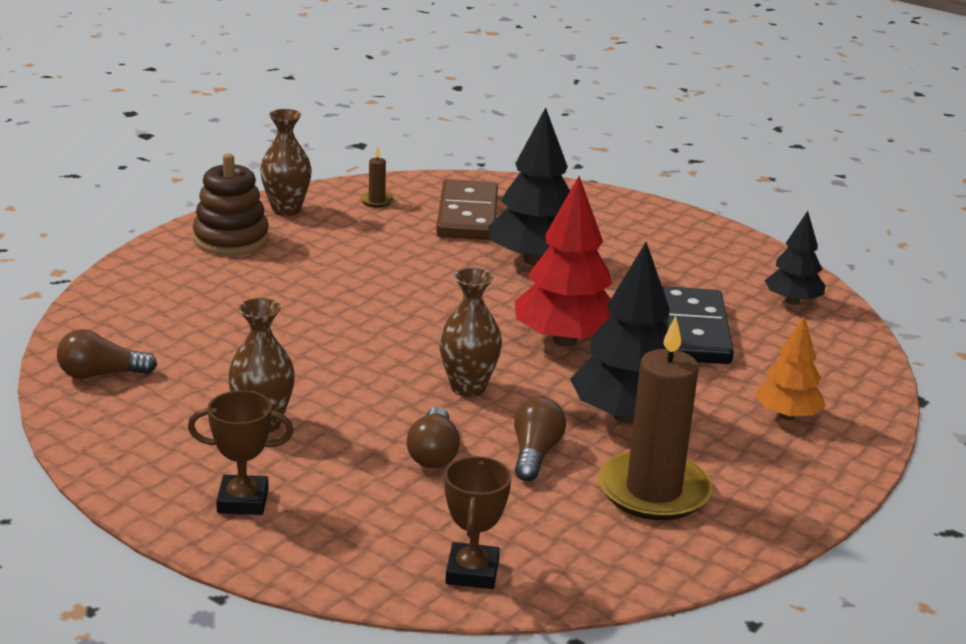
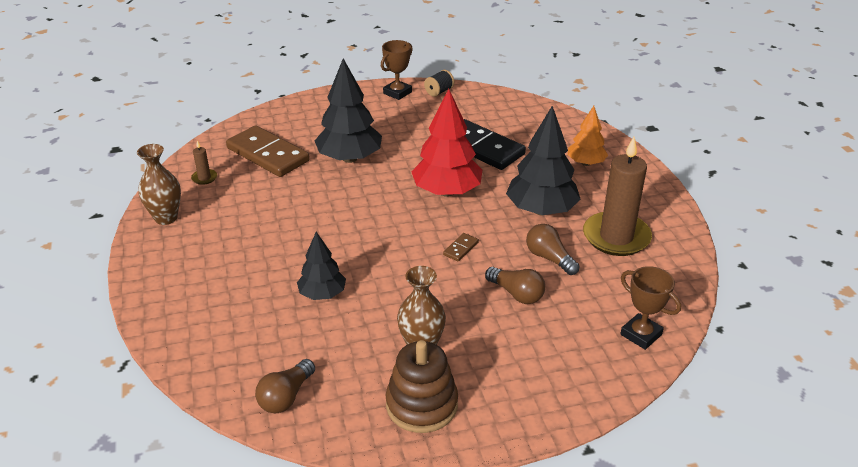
camera: 50 degrees left, 10 degrees up
brown trophy [188,390,293,515] -> brown trophy moved to [381,40,413,100]
brown stacking toy [193,153,269,255] -> brown stacking toy moved to [385,340,458,433]
brown vase [439,267,502,397] -> brown domino [443,233,479,262]
black tree [765,211,825,305] -> black tree moved to [297,232,346,300]
none -> black spool [424,70,454,97]

